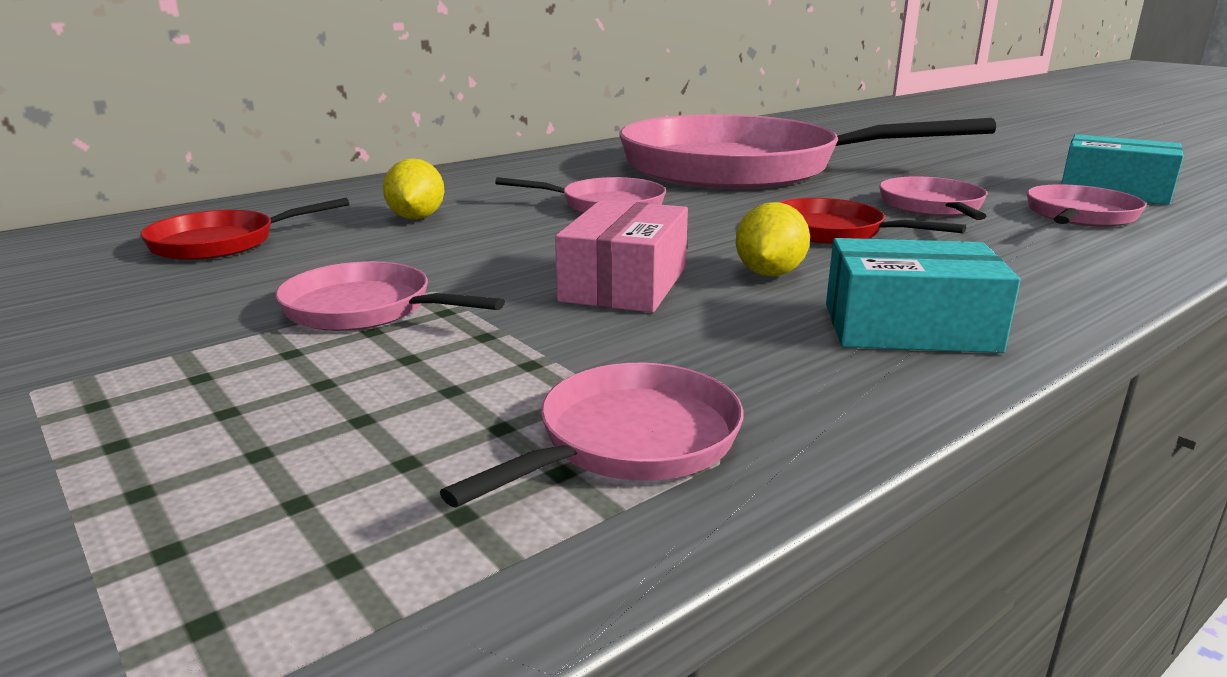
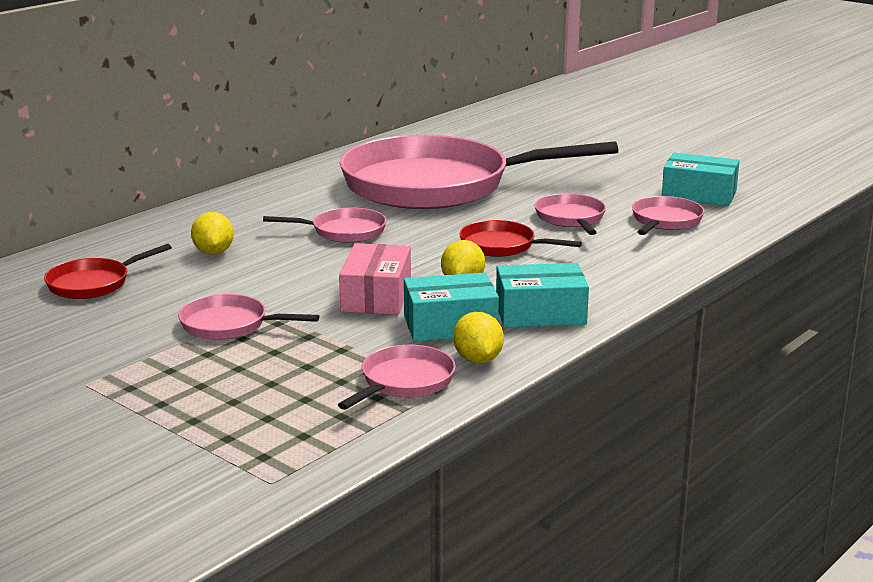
camera: 10 degrees left, 0 degrees up
none -> turquoise box [404,272,499,342]
none -> yellow lemon [453,312,504,363]

